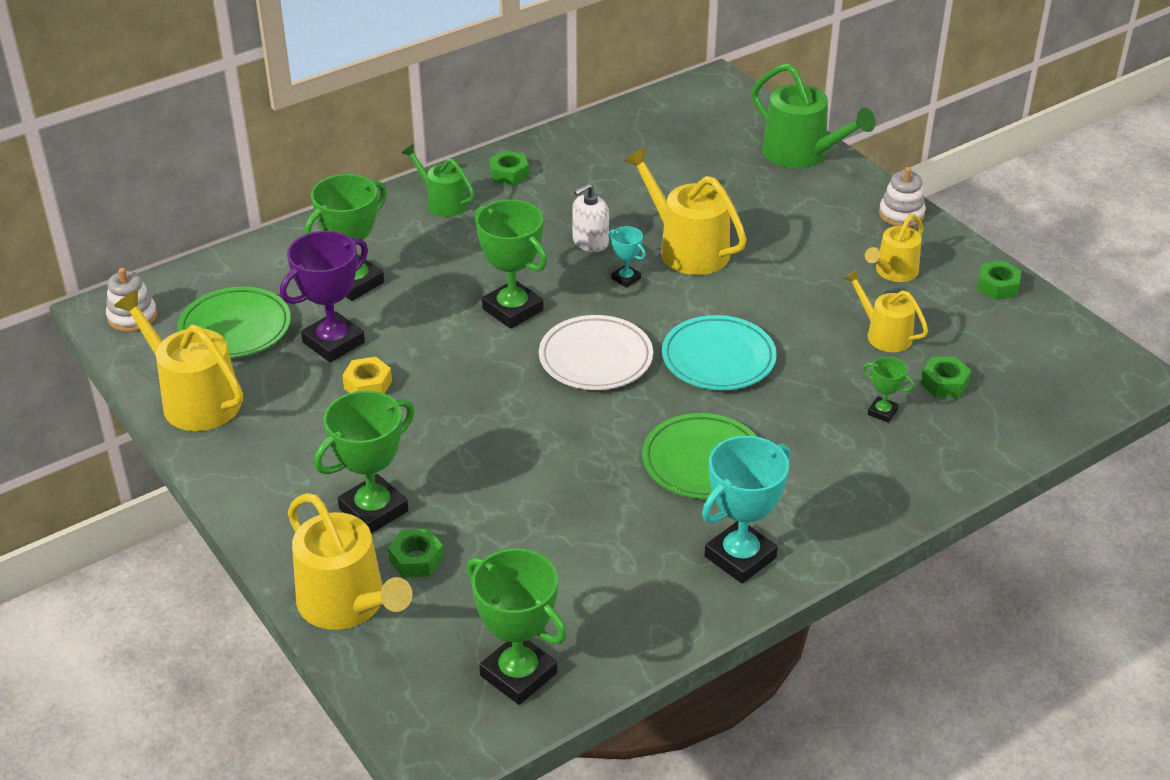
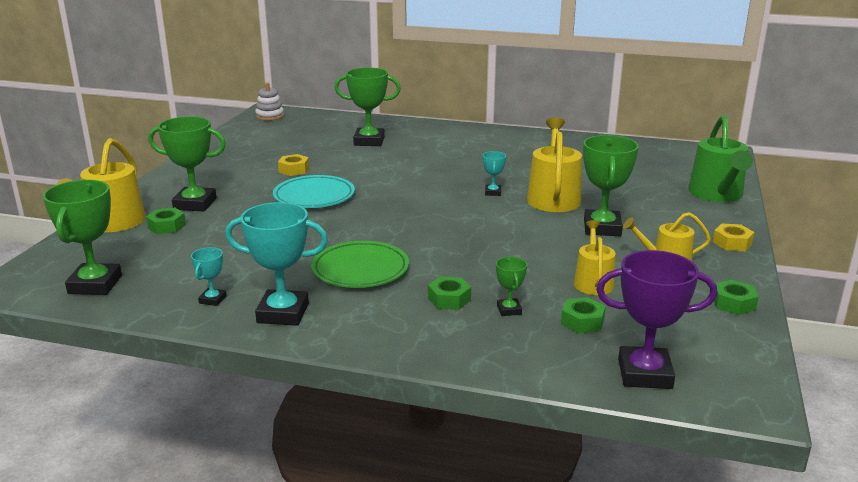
camera: 50 degrees right, 15 degrees down
yellow watering can [114,290,243,431] -> none
green plate [177,287,291,359] -> none
purple trophy [280,231,368,362] -> purple trophy moved to [596,250,717,389]
green watering can [402,144,475,217] -> none
green trophy [475,200,547,329] -> green trophy moved to [583,135,639,236]
green nut [489,151,529,186] -> green nut moved to [428,276,471,310]
white plate [539,315,653,390] -> none
white soap dispenser [572,183,609,252] -> none
turquoise plate [662,315,777,390] -> turquoise plate moved to [273,175,355,208]
white stacking toy [879,167,926,227] -> yellow nut [713,224,754,251]
none -> turquoise trophy [191,247,227,306]

